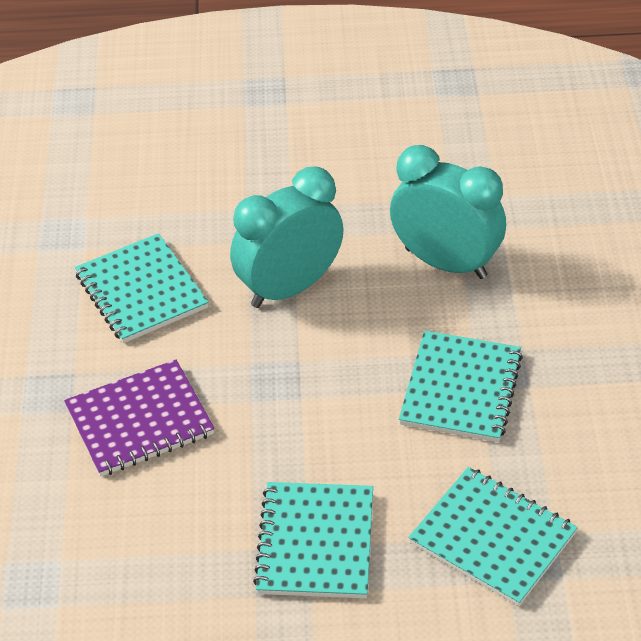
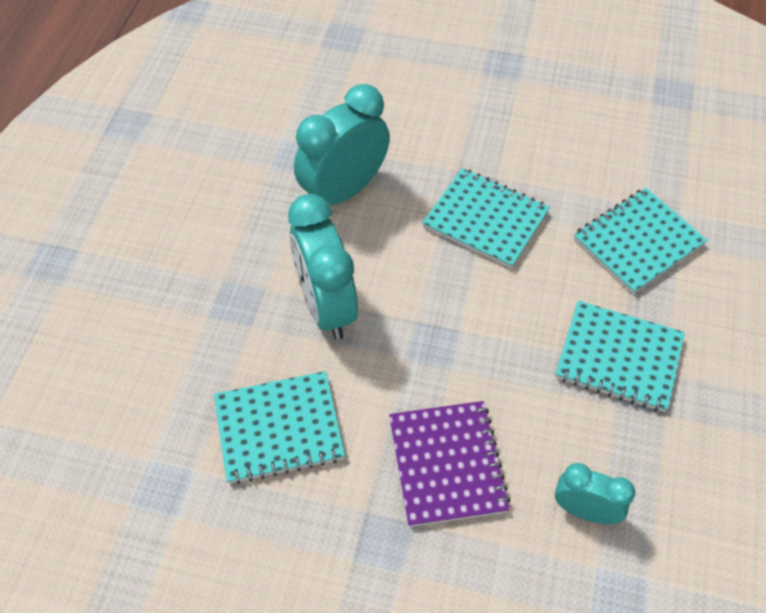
camera: 75 degrees left, 10 degrees up
none -> turquoise clock [555,463,635,524]

